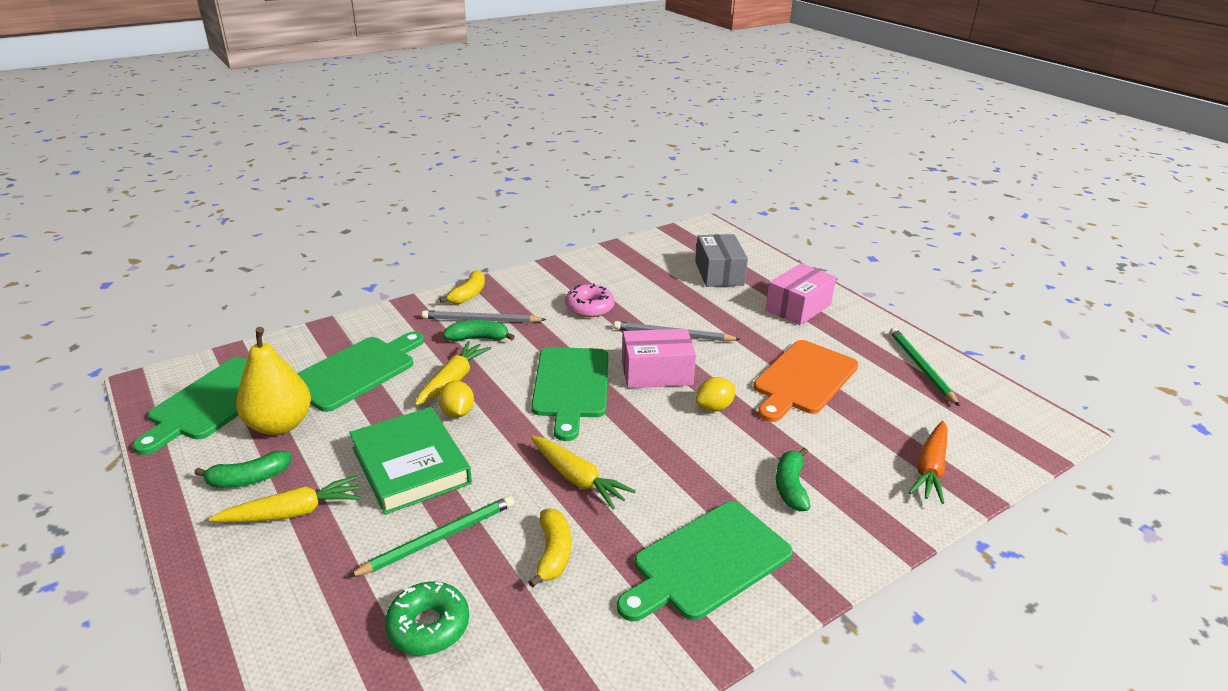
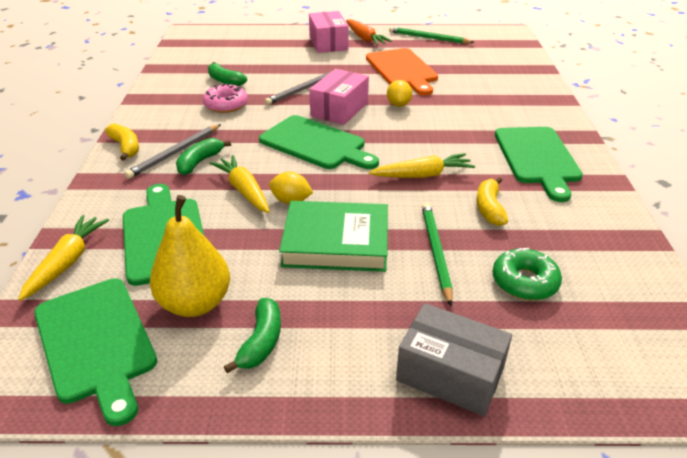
camera: 55 degrees left, 5 degrees up
yellow carrot [209,475,361,523] -> yellow carrot moved to [18,215,109,301]
yellow banana [528,508,571,587] -> yellow banana turned 120 degrees counterclockwise [476,177,508,226]
grey box [695,234,748,287] -> grey box moved to [396,303,512,416]
green banana [776,448,810,511] -> green banana moved to [208,62,247,86]
orange carrot [908,421,948,504] -> orange carrot moved to [346,19,392,45]

